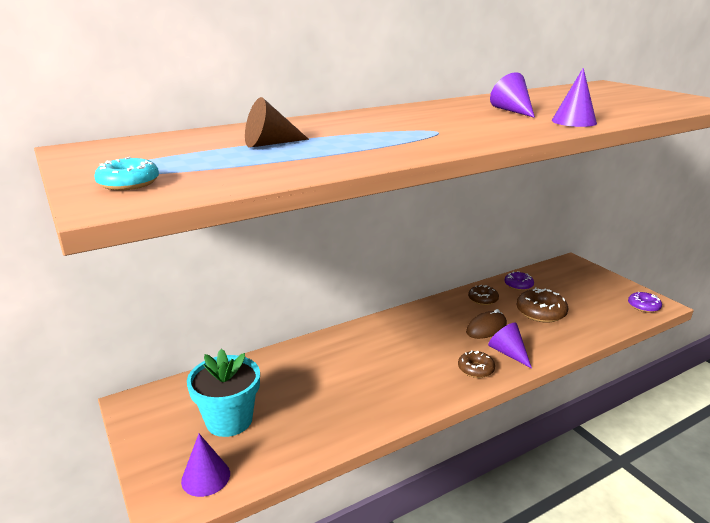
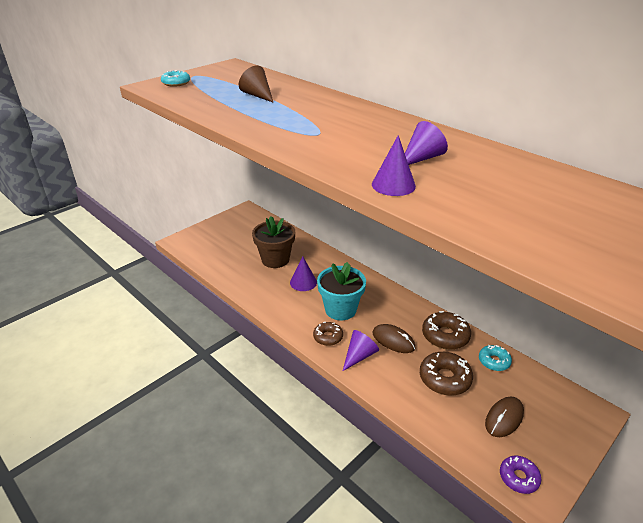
camera: 75 degrees right, 10 degrees up
purple cone [181,434,230,497] -> purple cone moved to [290,256,317,291]
turquoise flower pot [187,349,260,437] -> turquoise flower pot moved to [317,262,366,320]
brown donut [468,284,499,305] -> brown donut [422,311,471,350], size x1.59
purple donut [505,271,534,291] -> turquoise donut [479,345,512,371]
none -> brown flower pot [252,216,295,268]
none -> brown mouse [485,397,524,437]

